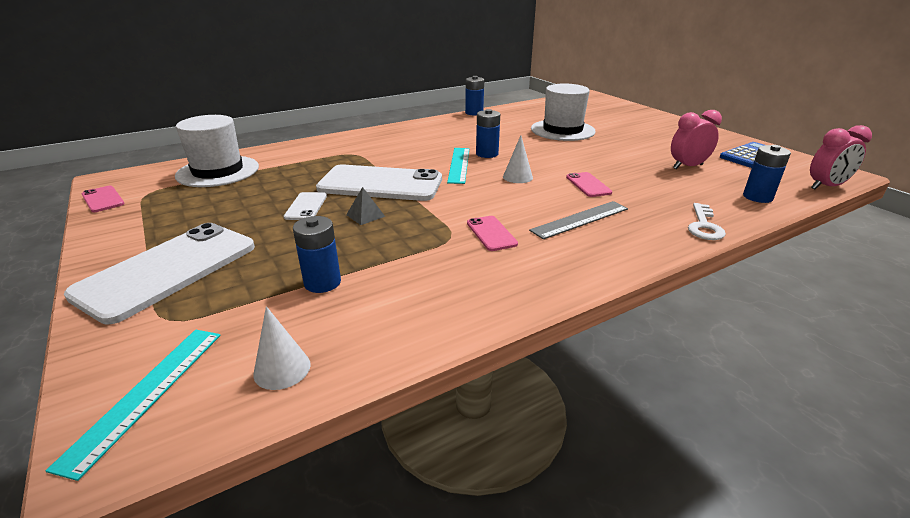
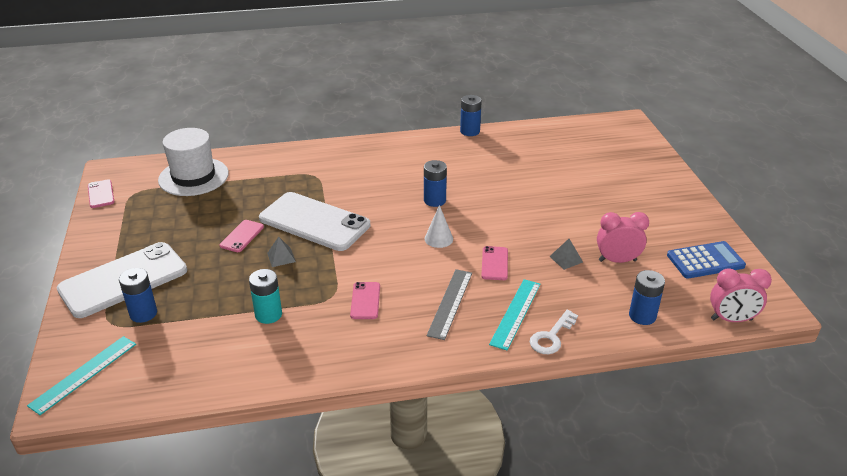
camera: 20 degrees right, 5 degrees up
white cone [253,306,311,390] -> none
white phone [284,192,327,220] -> pink phone [220,220,264,252]
blue battery [293,216,341,293] -> blue battery moved to [119,268,157,323]
turquoise ruler [447,148,469,184] -> turquoise ruler moved to [489,279,541,350]
grey ruler [529,201,628,239] -> grey ruler turned 60 degrees counterclockwise [426,269,472,340]
white hat [531,84,596,141] -> none
none -> turquoise battery [249,269,282,324]
none -> grey pyramid [549,239,583,270]

